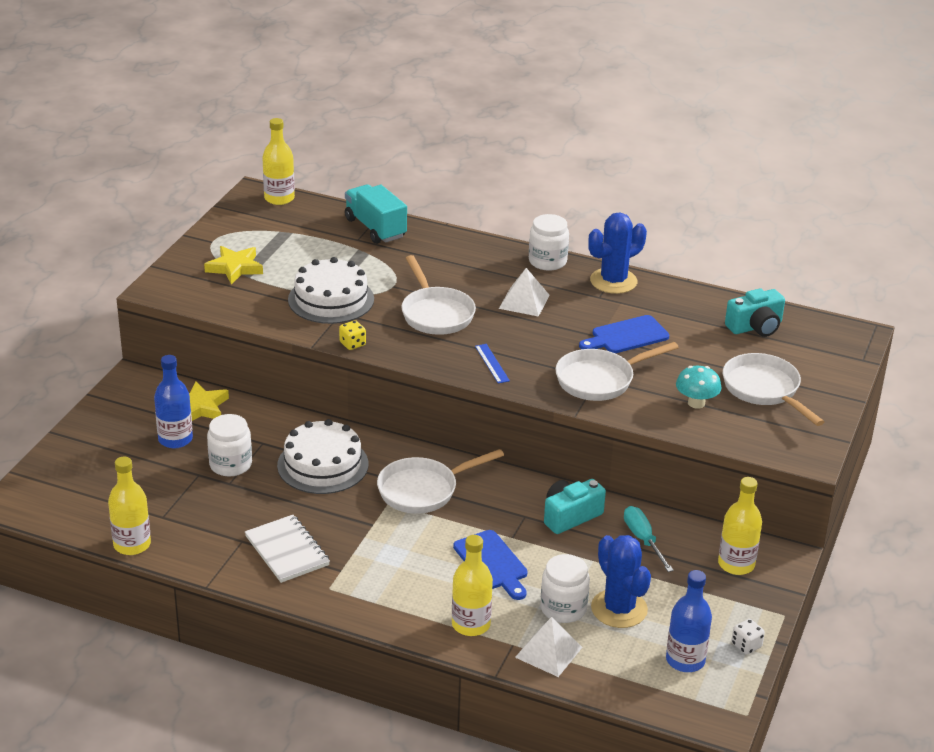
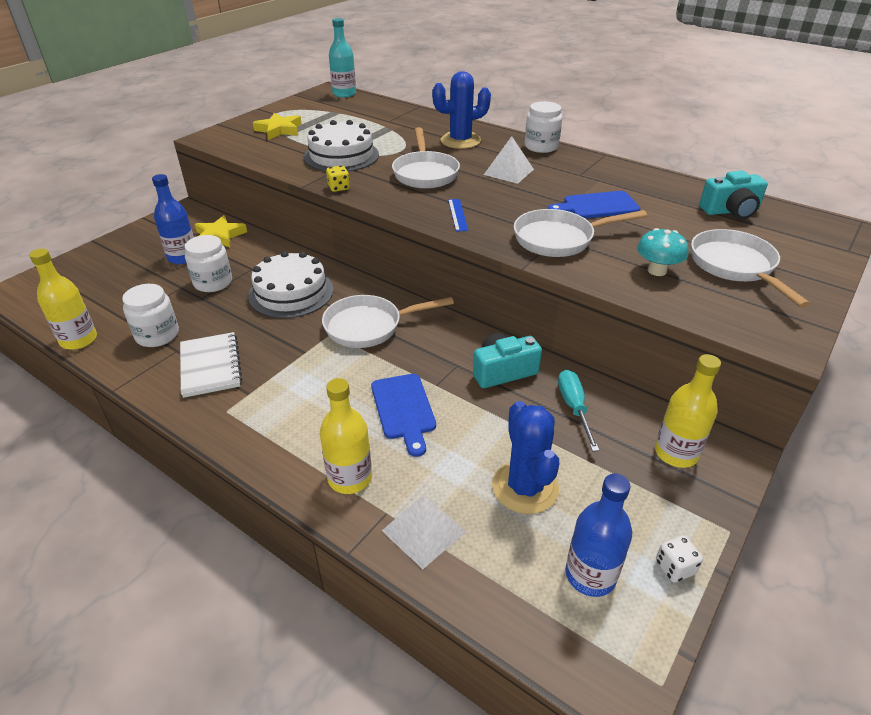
camera: 15 degrees right, 5 degrees up
yellow bottle [262,118,295,205] -> turquoise bottle [329,18,356,98]
turquoise truck [345,184,407,244] -> none
white jar [540,554,590,623] -> white jar moved to [122,284,179,347]
blue cactus [588,213,647,294] -> blue cactus moved to [432,71,491,149]

